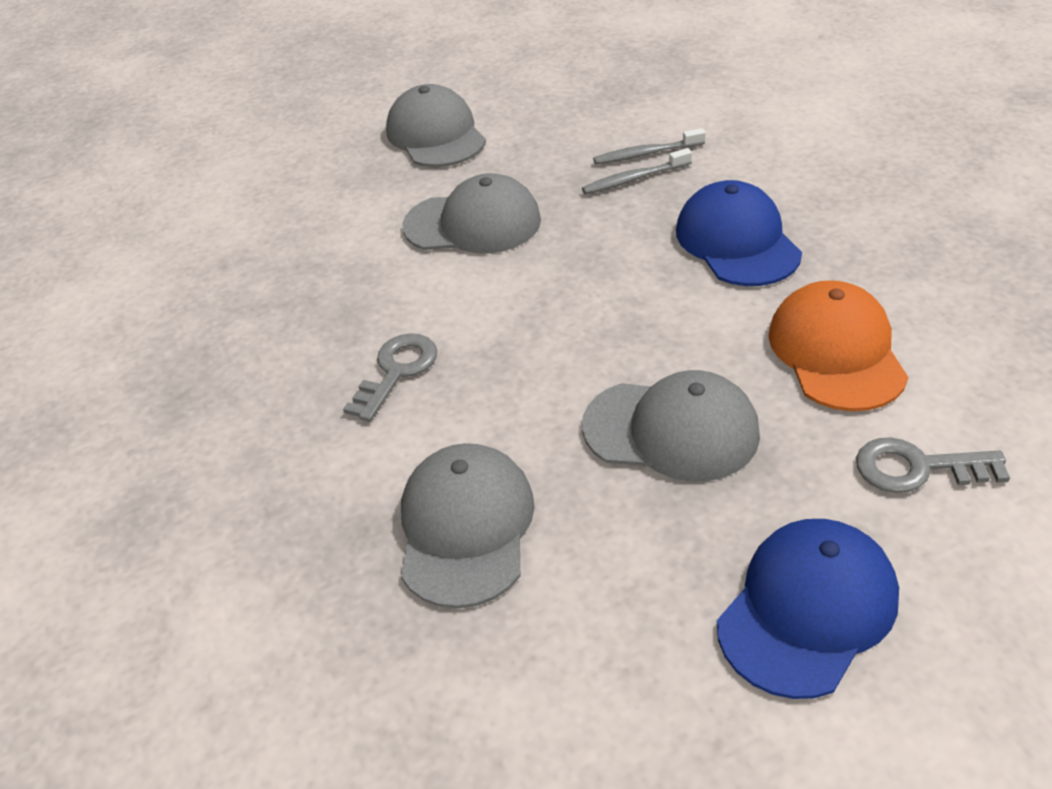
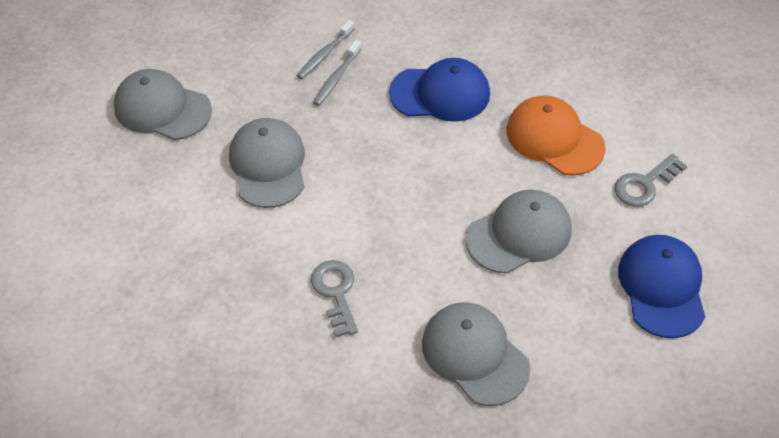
camera: 45 degrees left, 10 degrees up
grey cap [403,173,541,253] -> grey cap turned 60 degrees counterclockwise [229,118,305,208]
blue cap [676,180,802,286] -> blue cap turned 150 degrees clockwise [389,58,490,122]

